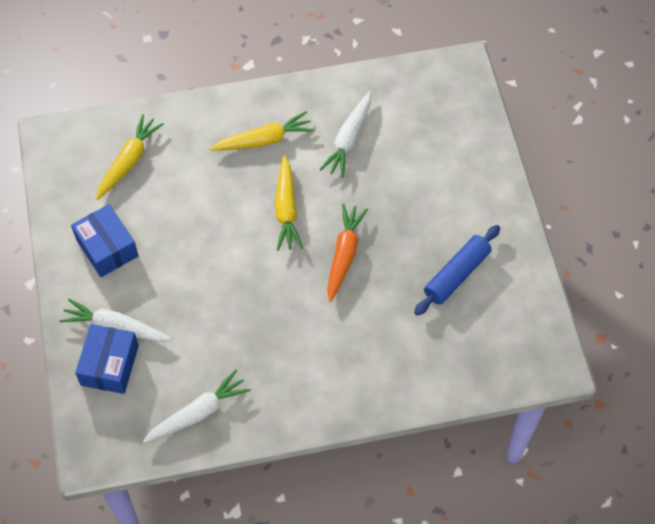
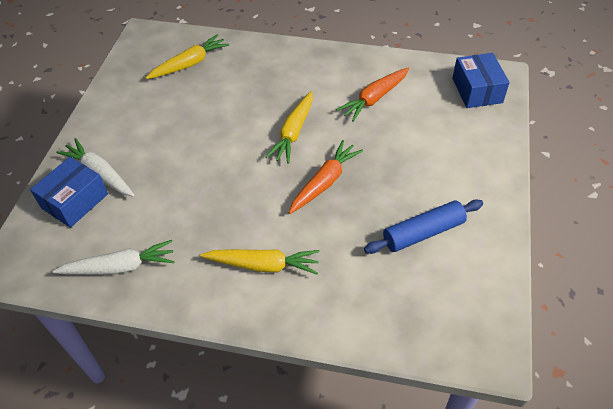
camera: 25 degrees right, 10 degrees down
blue box [71,204,139,277] -> blue box moved to [452,53,510,108]
yellow carrot [210,111,314,151] -> yellow carrot moved to [200,249,320,275]
white carrot [319,91,371,178] -> orange carrot [336,67,410,122]

